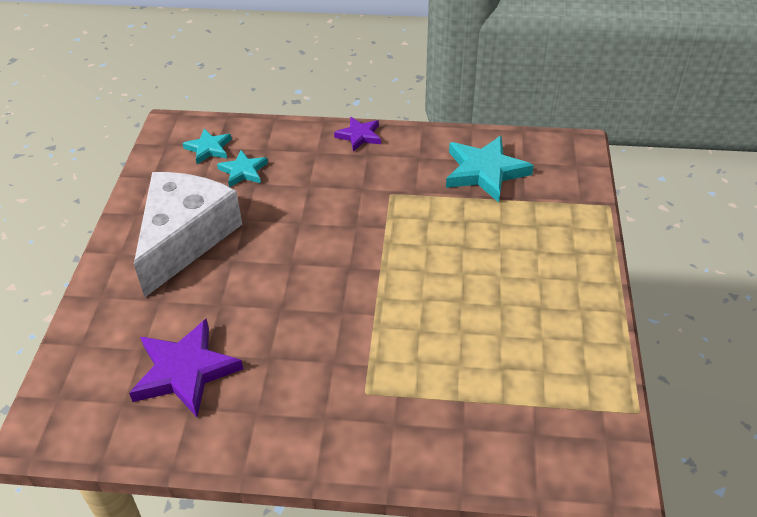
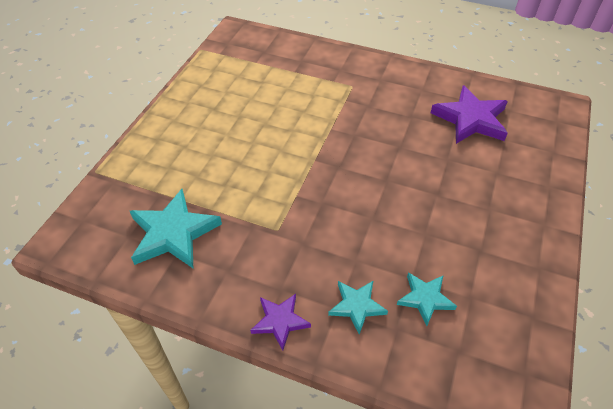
camera: 165 degrees left, 5 degrees up
white cheese [134,172,242,297] -> none
turquoise star [182,129,232,164] -> turquoise star moved to [328,281,388,335]

